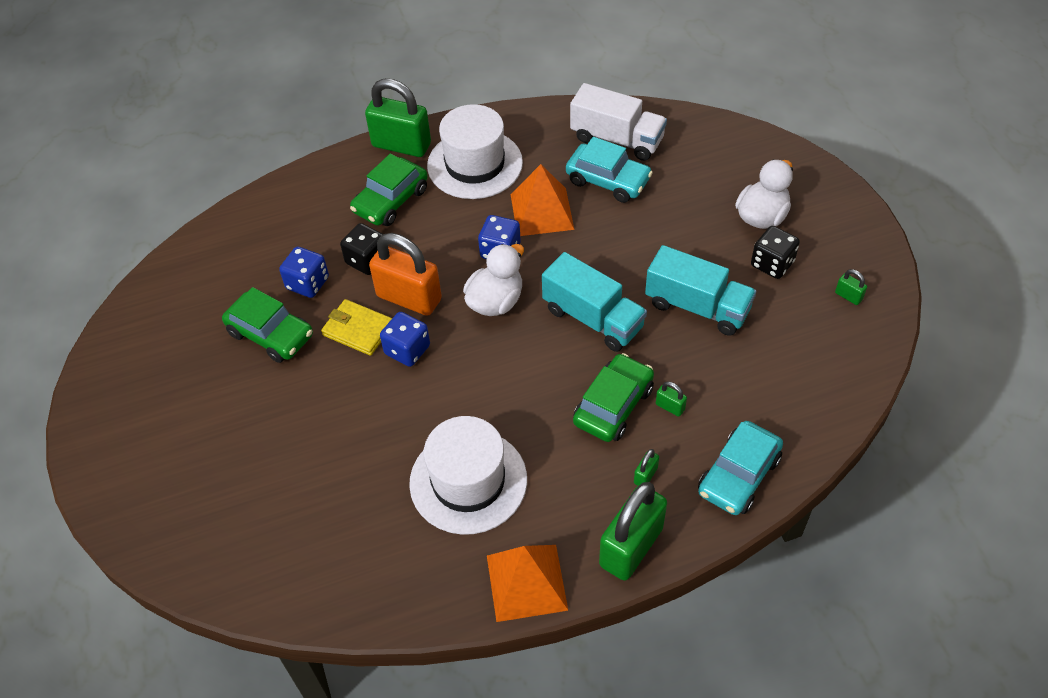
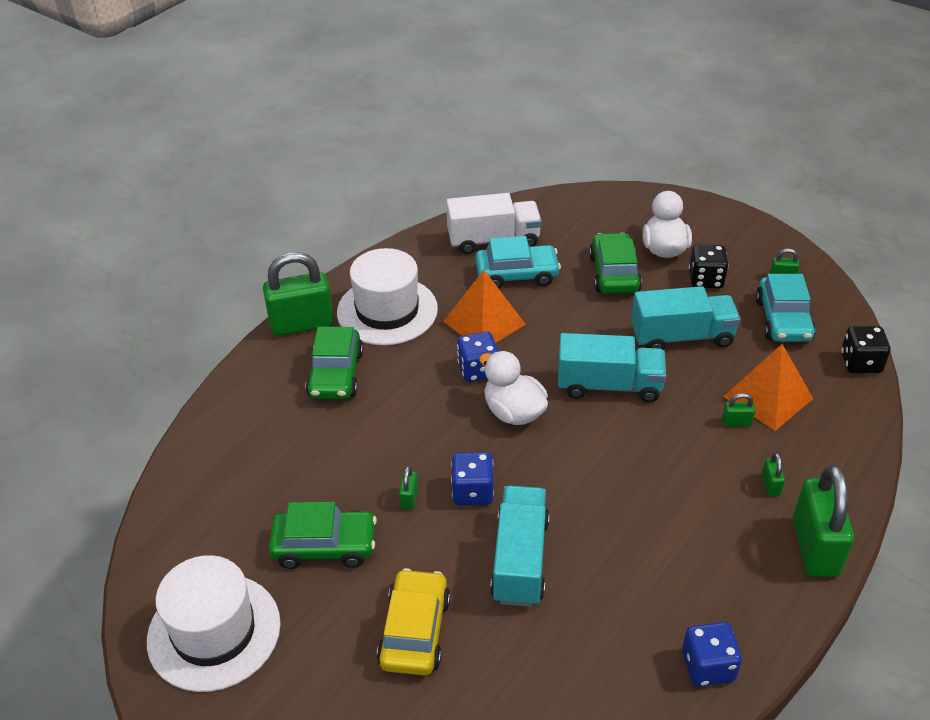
camera: 35 degrees left, 10 degrees down
blue dice [279,246,329,298] -> blue dice moved to [682,622,742,687]
yellow wallet [321,299,392,356] -> green padlock [399,466,418,510]
black dice [340,223,383,275] -> black dice moved to [841,326,891,373]
orange padlock [369,233,442,316] -> none
white hat [409,416,527,535] -> white hat moved to [147,555,281,692]
white duck [463,244,524,316] -> white duck turned 45 degrees counterclockwise [479,351,548,425]
orange pyramid [487,545,568,622] -> orange pyramid moved to [723,344,813,431]
green car [573,353,654,442] -> green car moved to [589,233,642,294]
turquoise car [698,421,783,515] -> turquoise car moved to [755,274,816,342]
none -> yellow car [377,568,451,676]
none -> turquoise truck [490,486,550,607]

